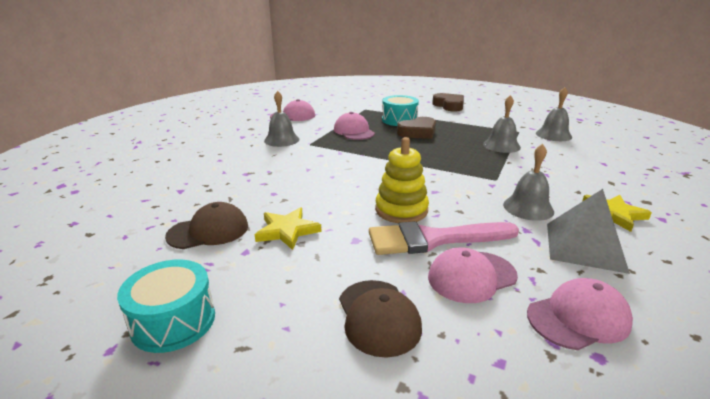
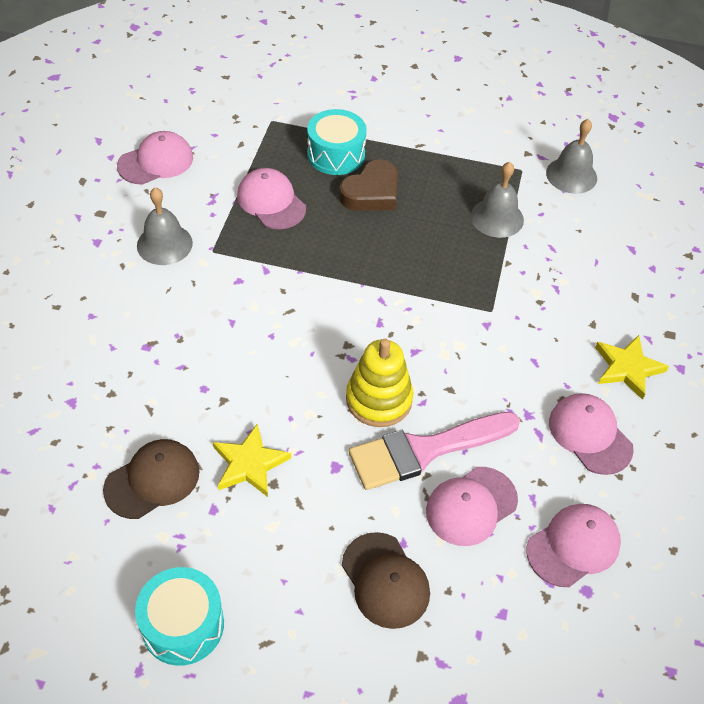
camera: 15 degrees left, 25 degrees up
brown heart [432,93,464,111] -> none
grey bell [503,144,554,221] -> none
grey pyramid [547,189,630,274] -> pink cap [549,393,634,475]

